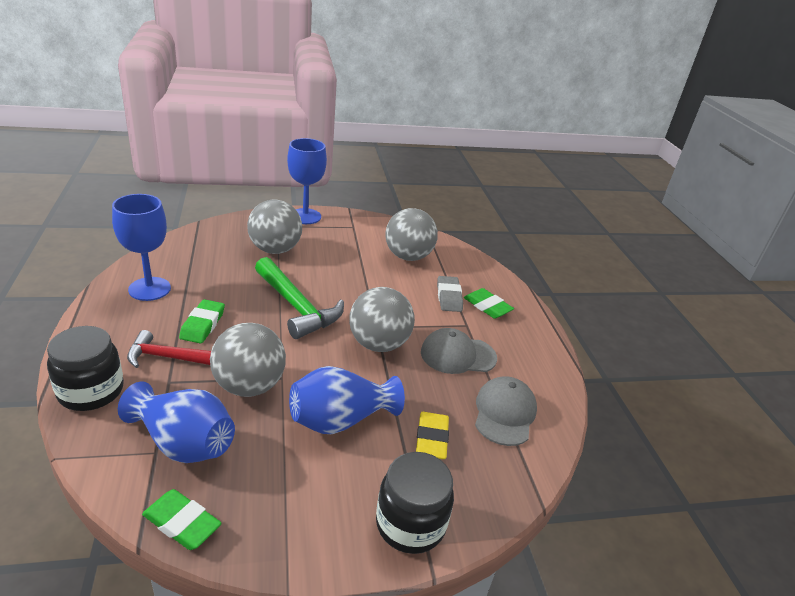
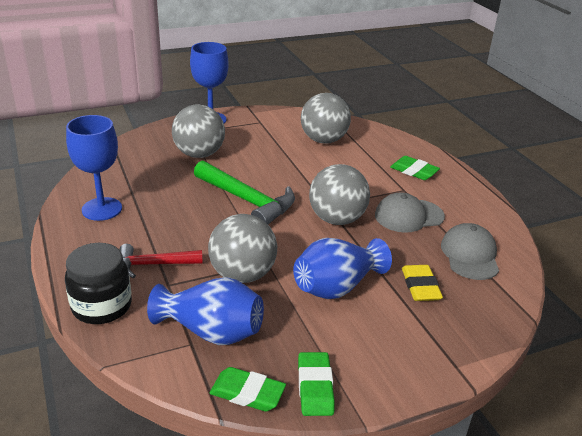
camera: 10 degrees left, 0 degrees up
green eraser [179,299,225,344] -> green eraser moved to [298,352,335,416]
black jar [376,452,454,554] -> none
grey eraser [437,276,463,312] -> none

